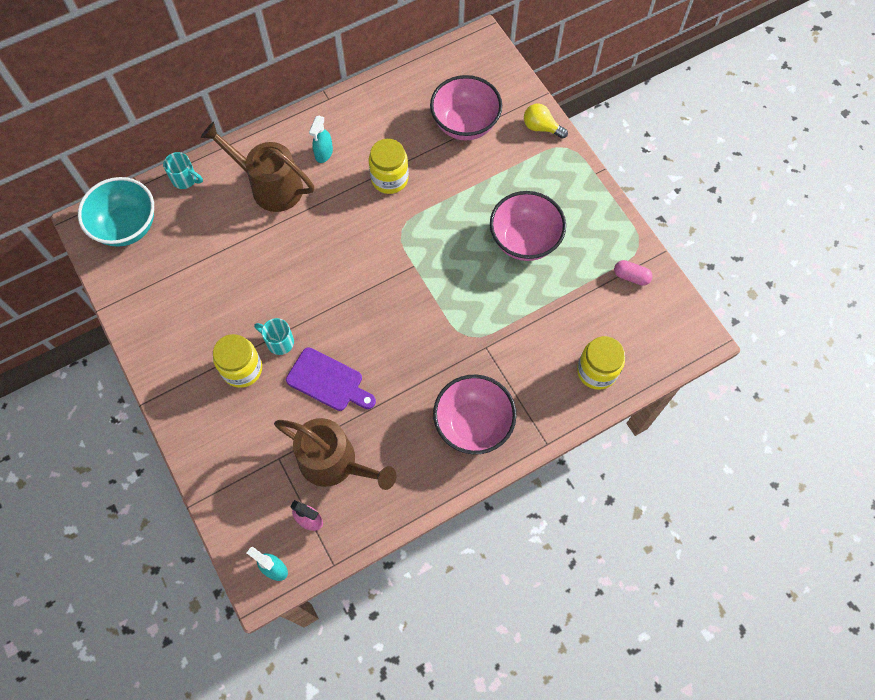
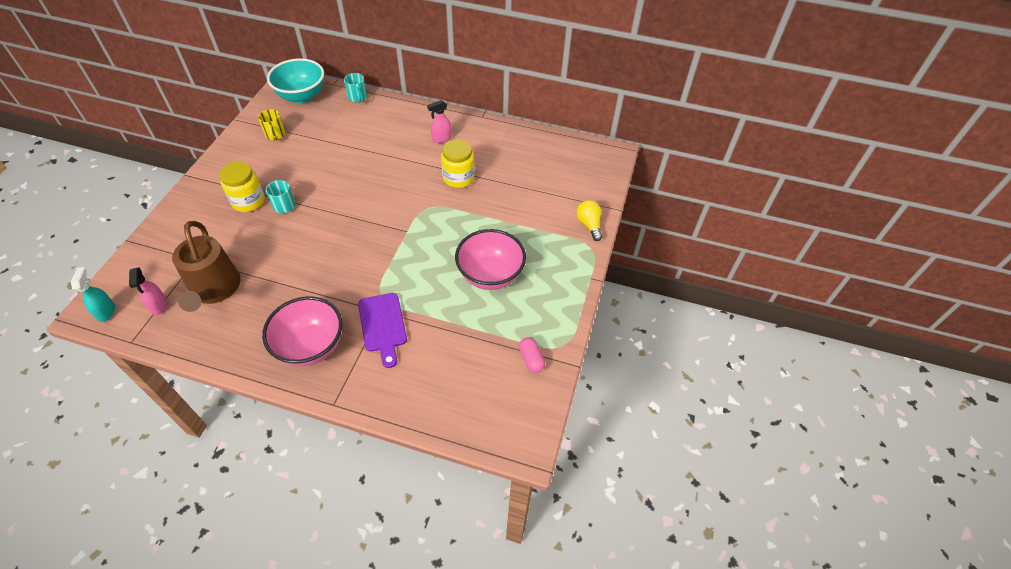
camera: 45 degrees right, 15 degrees down
brown watering can [201,122,314,212] -> none
purple cutting board [286,347,376,411] -> purple cutting board moved to [358,293,407,368]
turquoise spray bottle [309,116,333,163] -> pink spray bottle [427,100,452,143]
pink bowl [430,75,502,140] -> none
yellow jar [577,336,625,390] -> none
none -> yellow mug [258,109,285,141]

